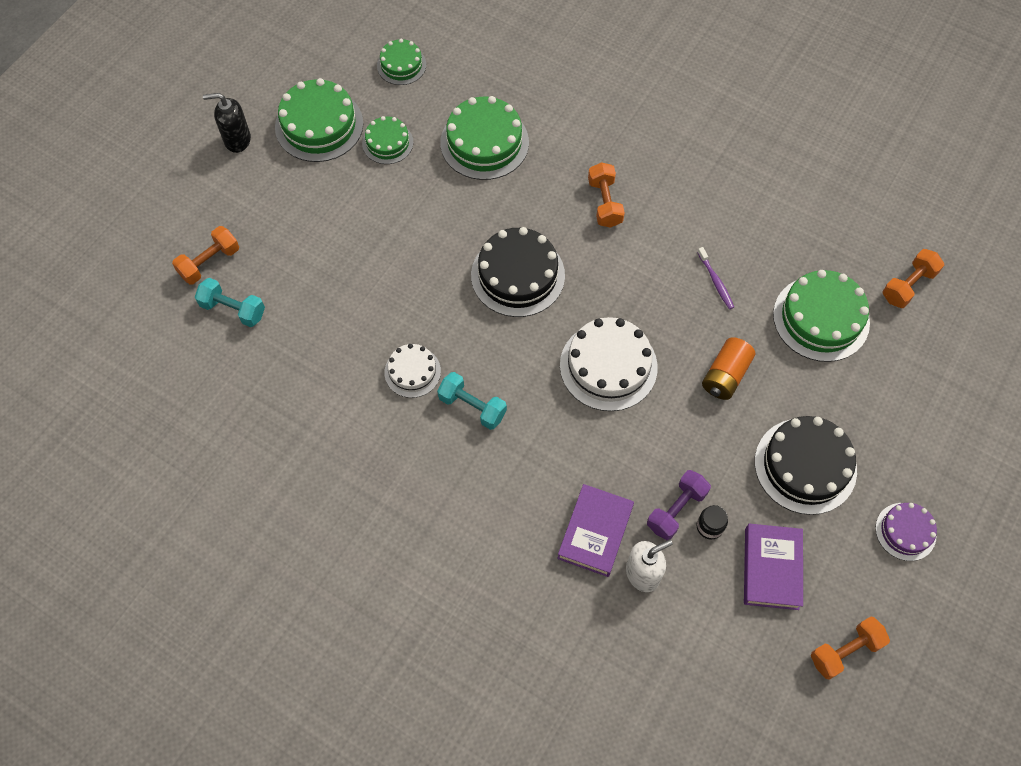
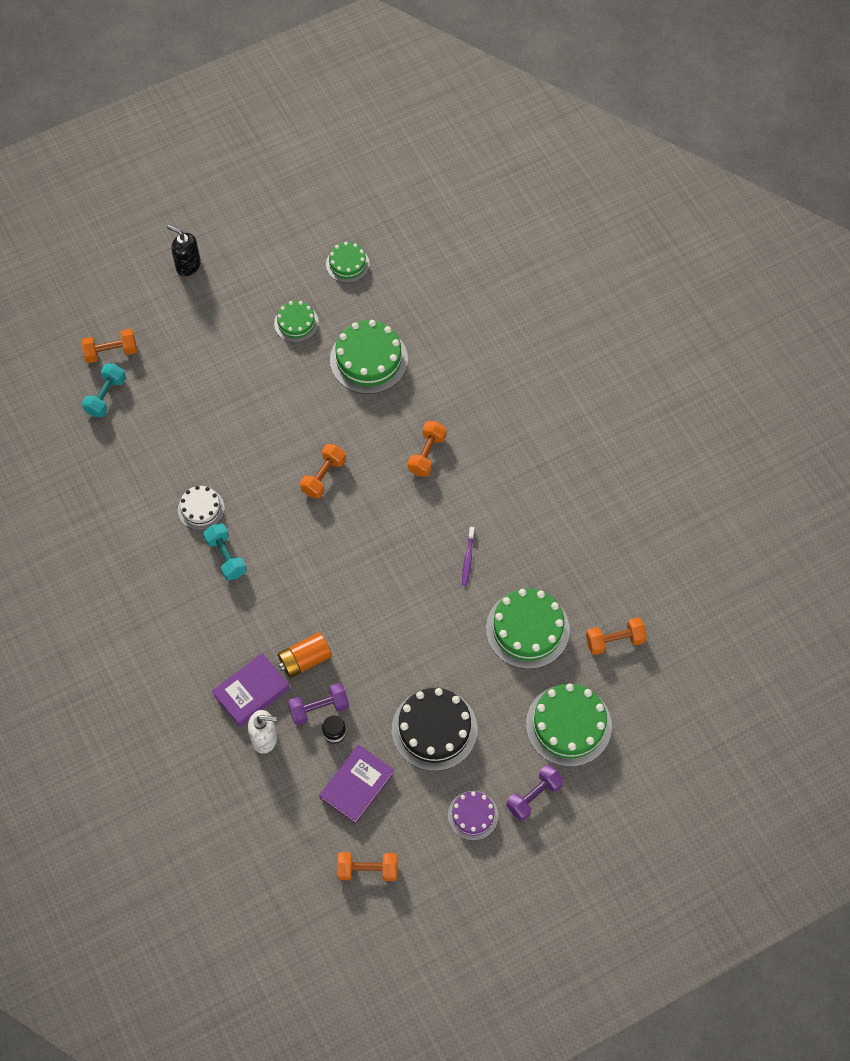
camera: 30 degrees right, 0 degrees up
turquoise dumbbell [195,278,265,327] -> turquoise dumbbell turned 60 degrees clockwise [82,363,126,418]
green cake [275,78,363,162] -> green cake moved to [526,684,612,767]
black cake [471,227,565,317] -> orange dumbbell [300,444,346,499]
white cake [560,317,658,411] -> none
orange battery [702,337,755,400] -> orange battery moved to [278,632,332,678]
none -> purple dumbbell [506,765,564,821]

